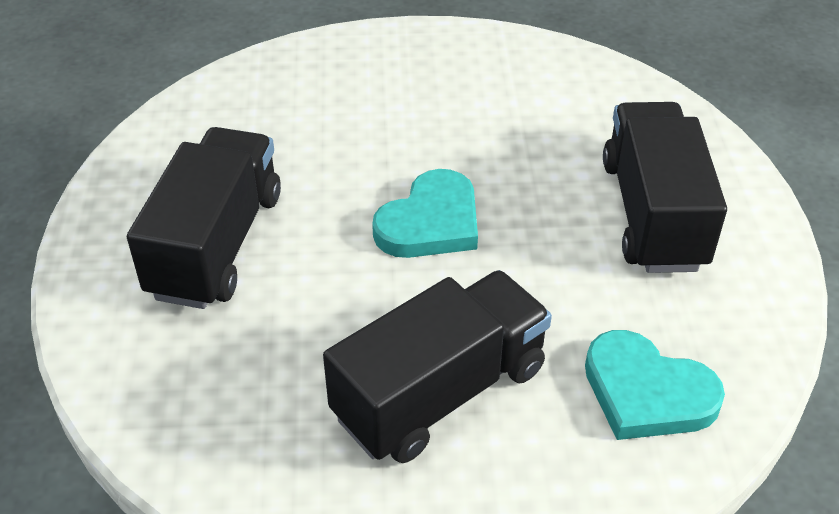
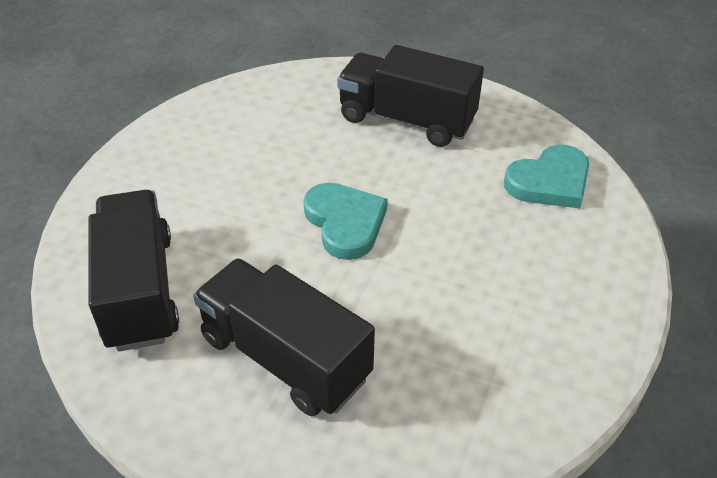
camera: 65 degrees left, 0 degrees up
black truck [323,270,552,463] -> black truck moved to [88,190,179,352]

